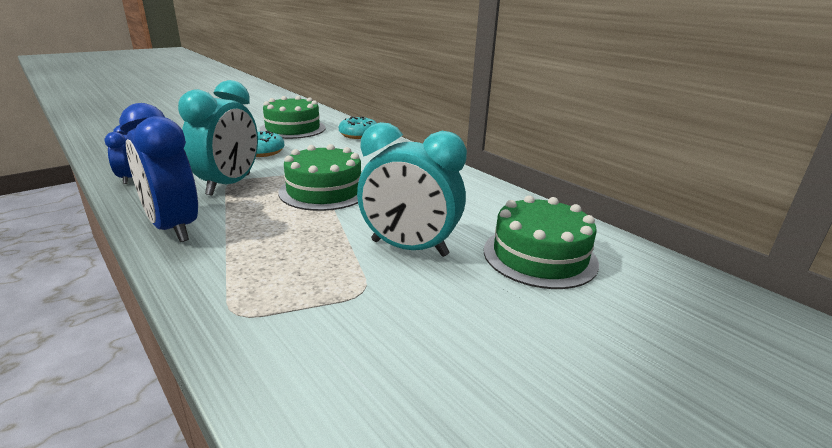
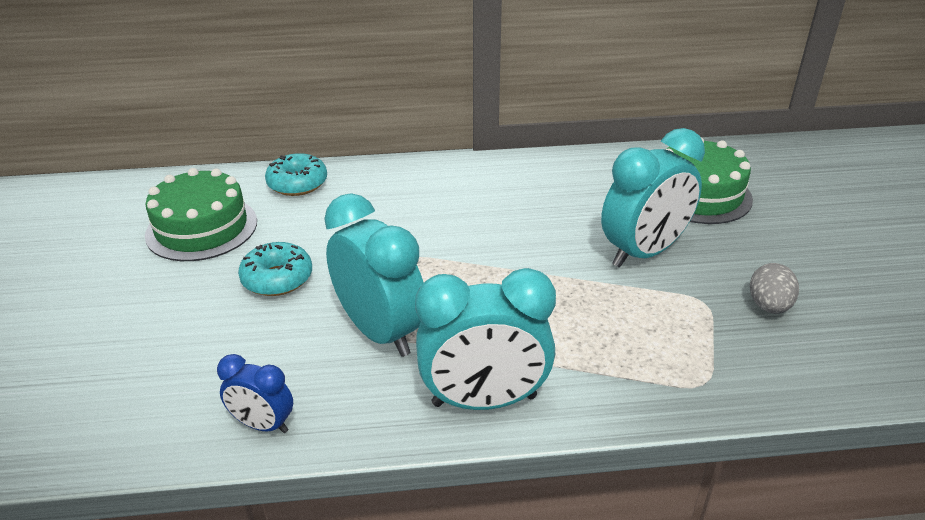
camera: 55 degrees left, 10 degrees up
blue clock [119,103,198,242] -> turquoise clock [415,268,556,410]
green cake [278,144,362,211] -> none
none -> grey egg [750,263,799,314]

